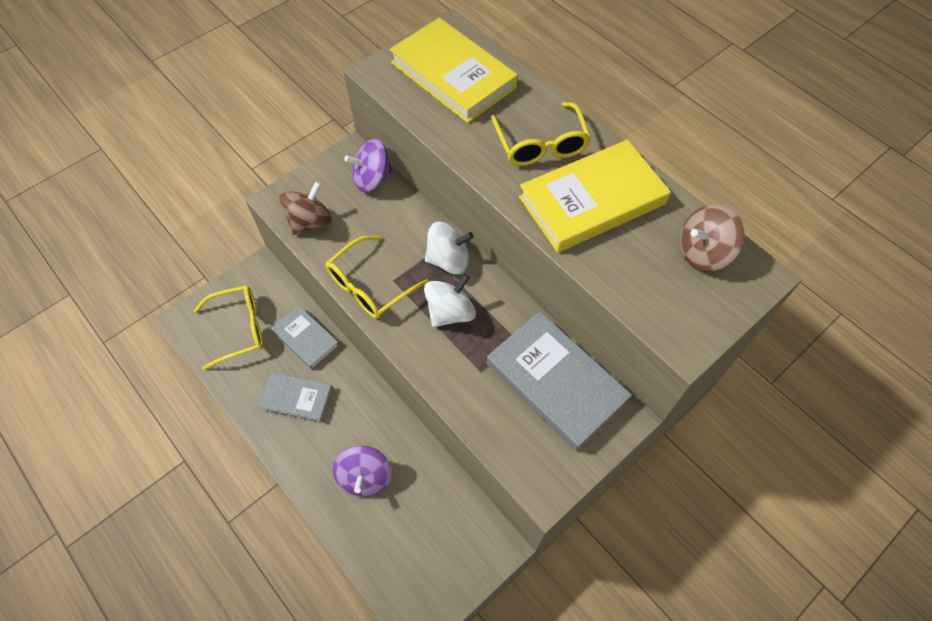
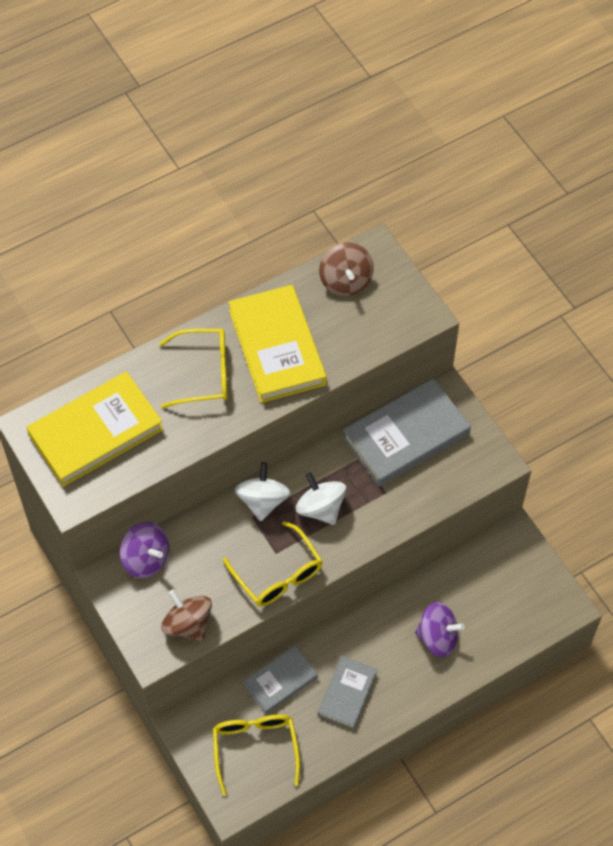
camera: 80 degrees left, 0 degrees up
purple spinning top [344,139,394,192] -> purple spinning top turned 45 degrees counterclockwise [120,522,169,578]

